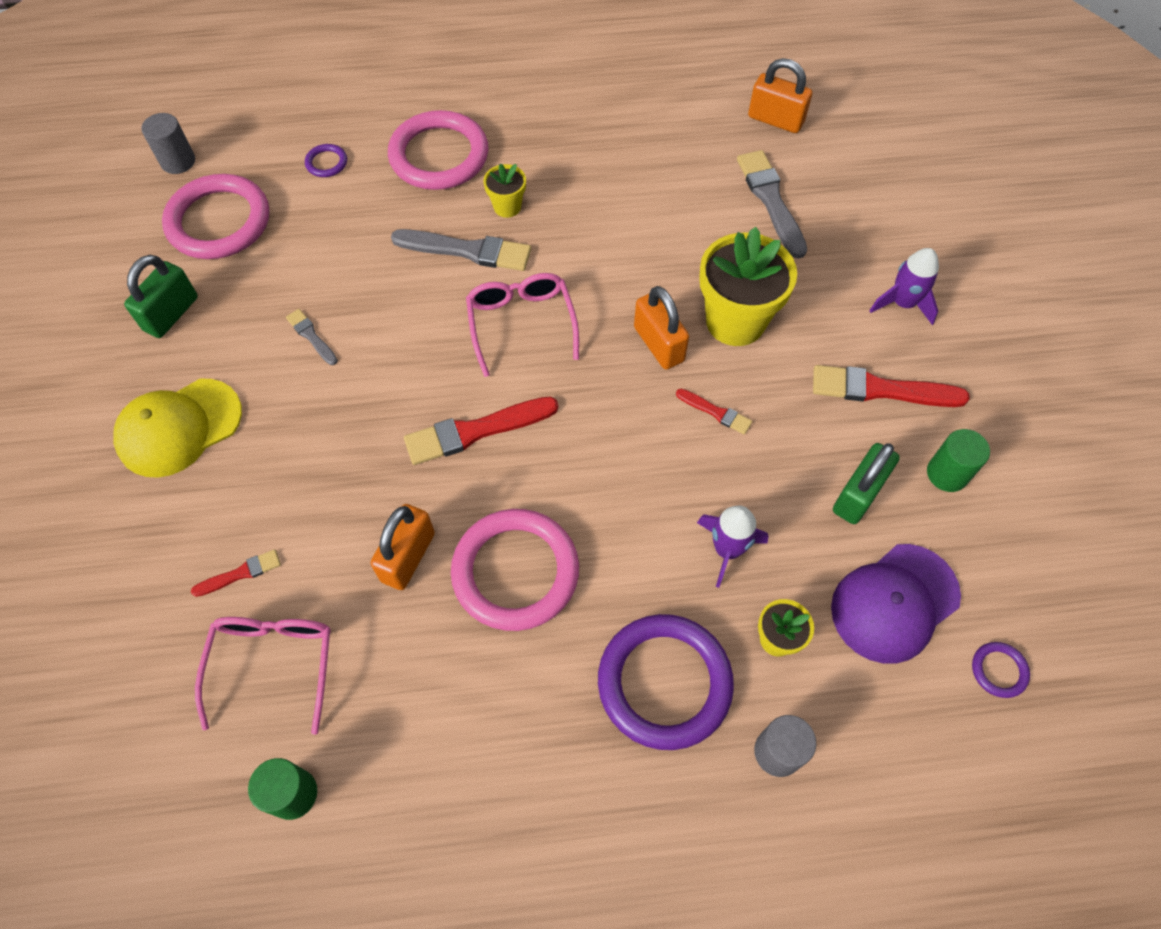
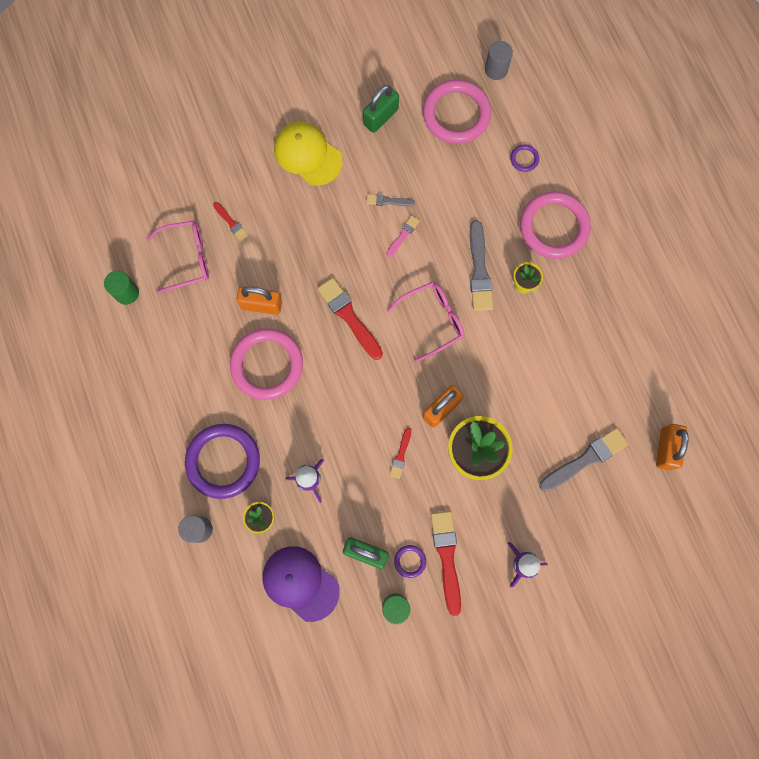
camera: 75 degrees right, 15 degrees up
green padlock [124,255,198,338] -> green padlock turned 60 degrees counterclockwise [363,85,399,133]
grey brush [286,309,338,365] -> grey brush turned 120 degrees counterclockwise [366,194,415,206]
purple ring [972,642,1030,698] -> purple ring moved to [394,545,426,578]
none -> pink brush [387,215,420,257]

